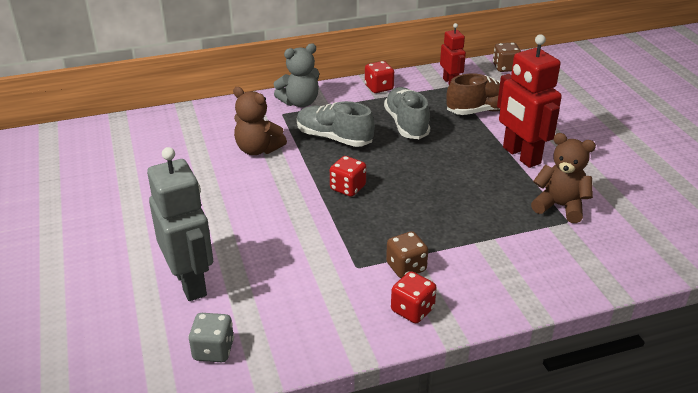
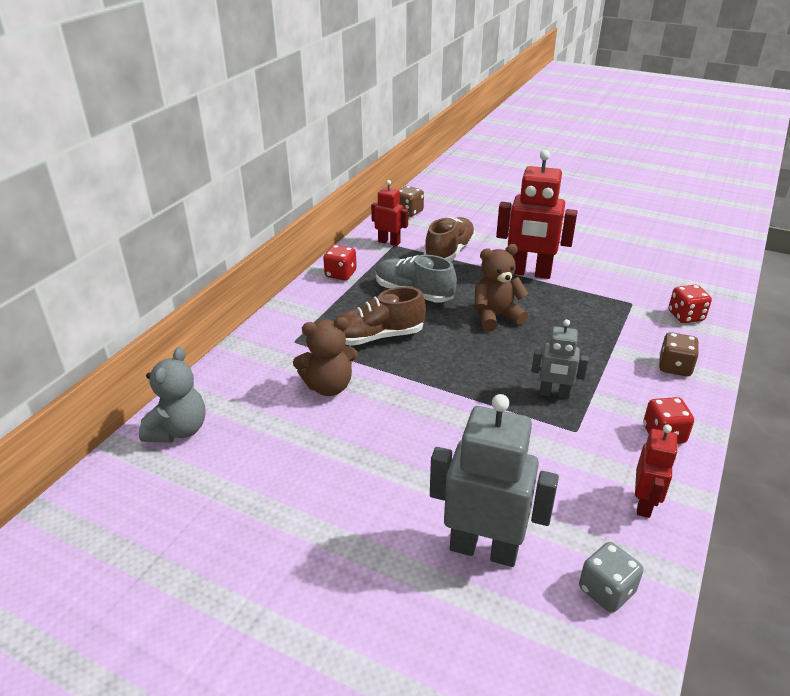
camera: 45 degrees left, 0 degrees up
grey teddy bear [274,43,319,107] -> grey teddy bear moved to [139,347,206,443]
grey shoe [297,101,375,147] -> brown shoe [334,287,426,346]
red dice [330,156,366,197] -> red dice moved to [669,285,712,323]
brown dice [386,231,428,278] -> brown dice moved to [659,332,699,376]
brown teddy bear [531,133,596,223] -> brown teddy bear moved to [475,244,529,332]
none -> grey robot [531,319,589,399]
none -> red robot [635,425,678,518]

